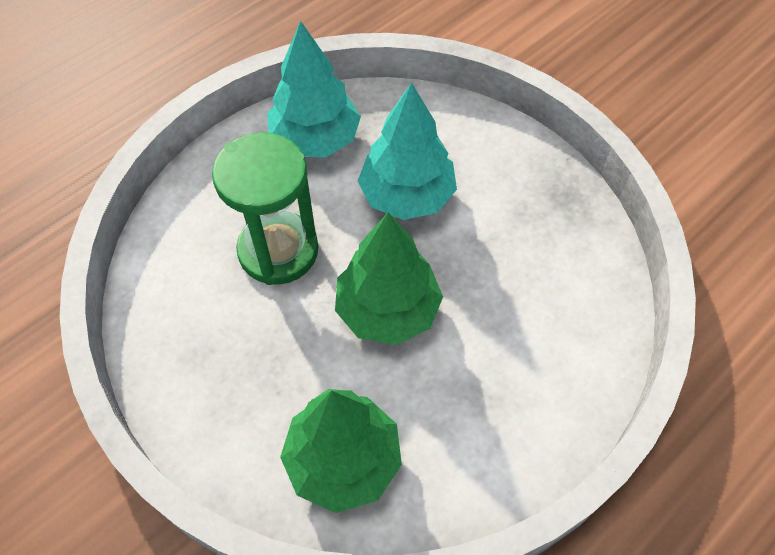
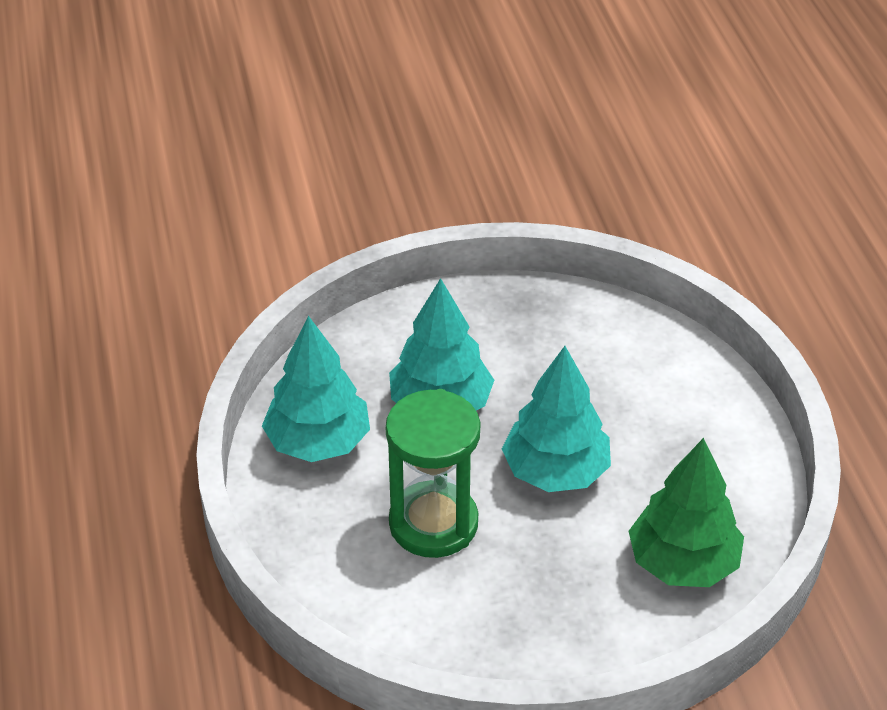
camera: 60 degrees left, 15 degrees down
green tree [335,212,443,345] -> turquoise tree [502,346,611,492]

